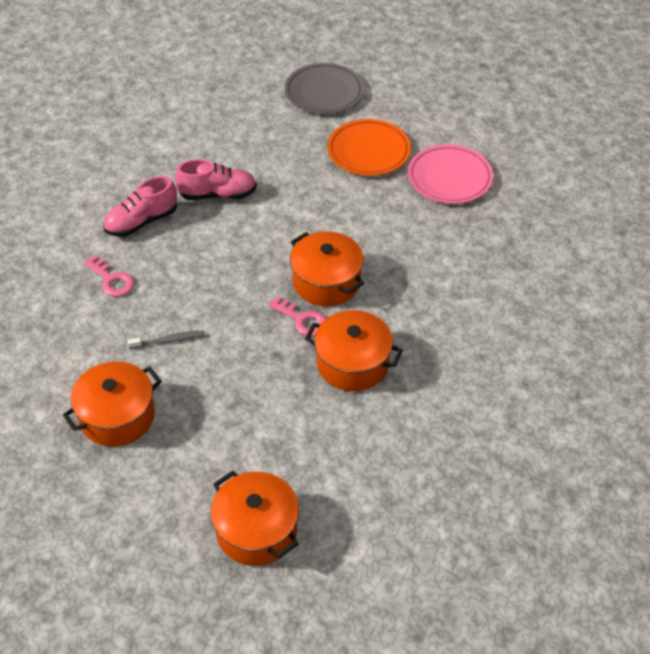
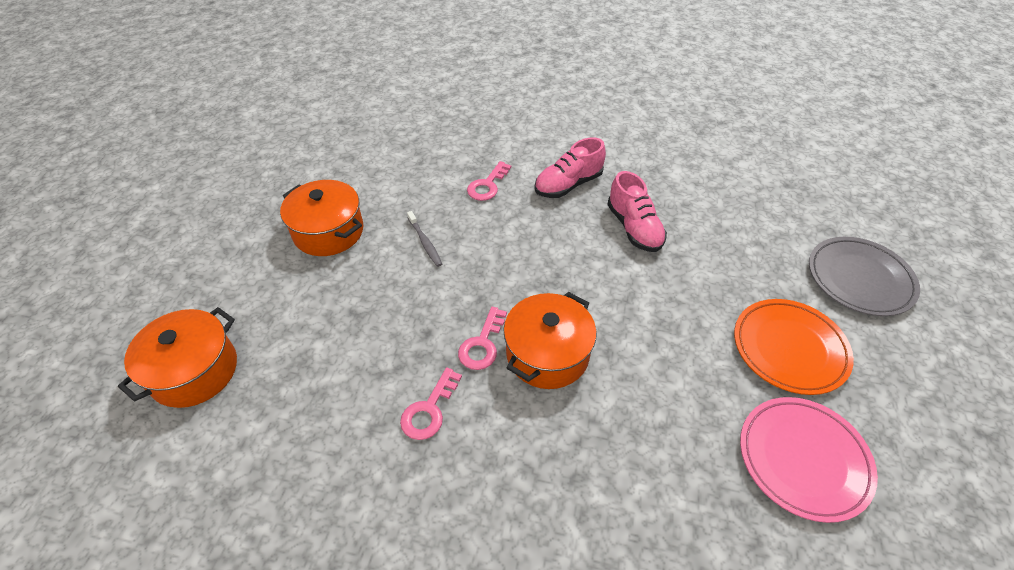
camera: 75 degrees right, 0 degrees up
pink shoe [103,176,177,237] -> pink shoe turned 75 degrees counterclockwise [534,137,606,198]
orange pot [305,310,403,391] -> pink key [400,367,462,440]

